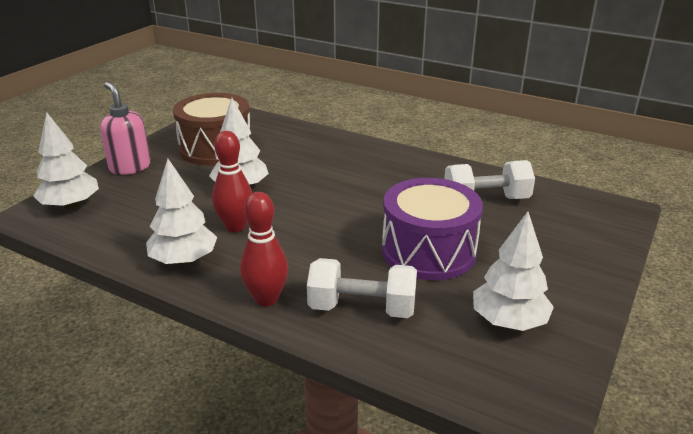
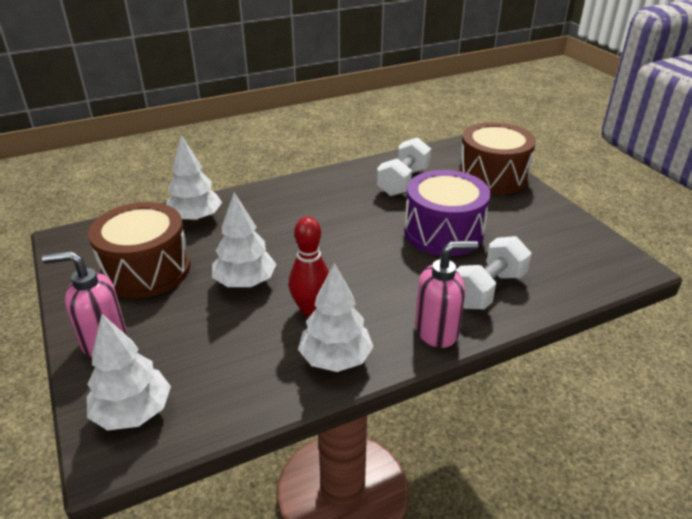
camera: 55 degrees left, 5 degrees up
red bowling pin [240,192,288,306] -> pink soap dispenser [415,241,478,348]
white tree [473,212,554,331] -> white tree moved to [166,135,222,222]
none -> brown drum [458,122,536,195]

